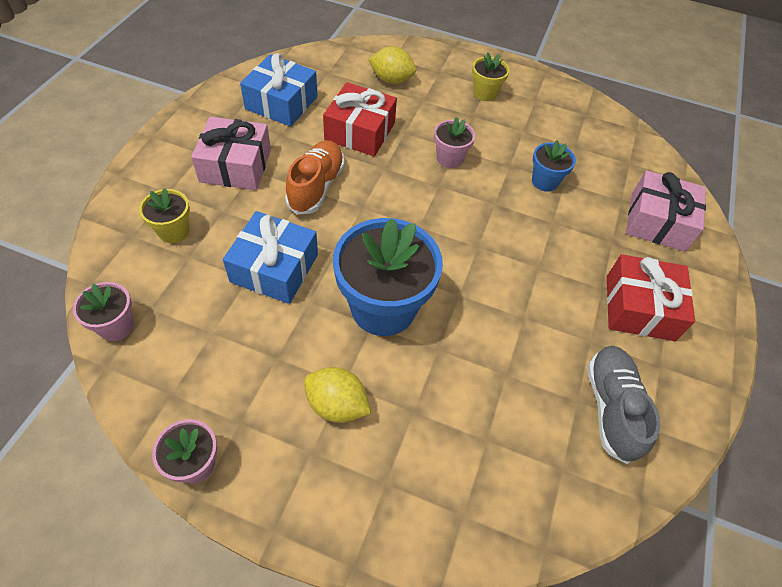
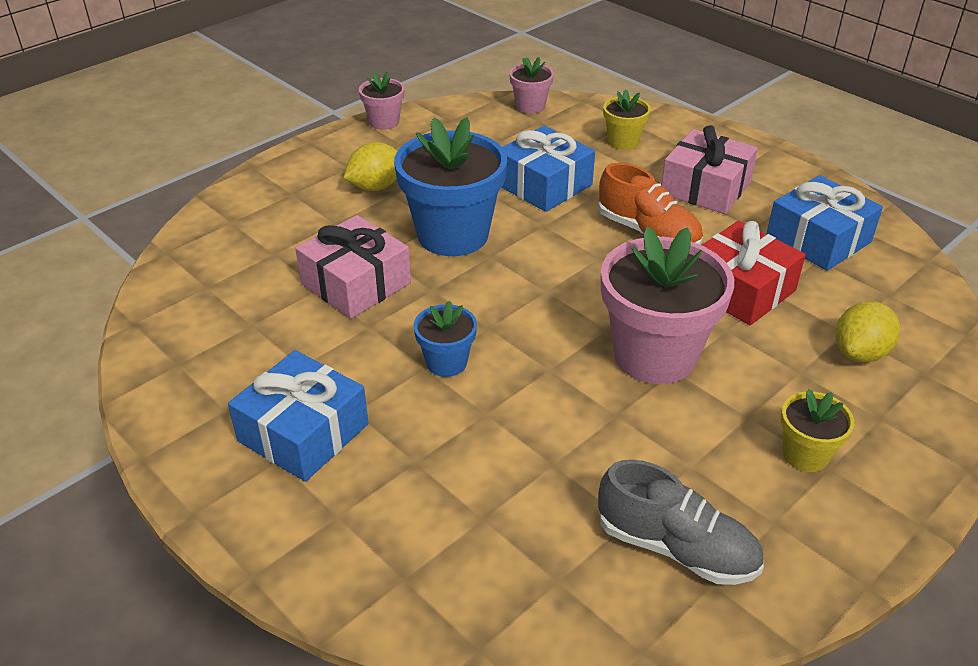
camera: 120 degrees right, 15 degrees down
pink flower pot [434,117,475,168] -> pink flower pot [601,227,734,384], size x2.03
blue flower pot [532,140,576,192] -> blue flower pot moved to [414,300,477,377]
grey shoe [587,346,660,464] -> grey shoe moved to [598,459,764,585]
red gift [607,254,695,341] -> blue gift [228,350,368,482]
pink gift [626,170,706,252] -> pink gift moved to [295,215,411,319]

